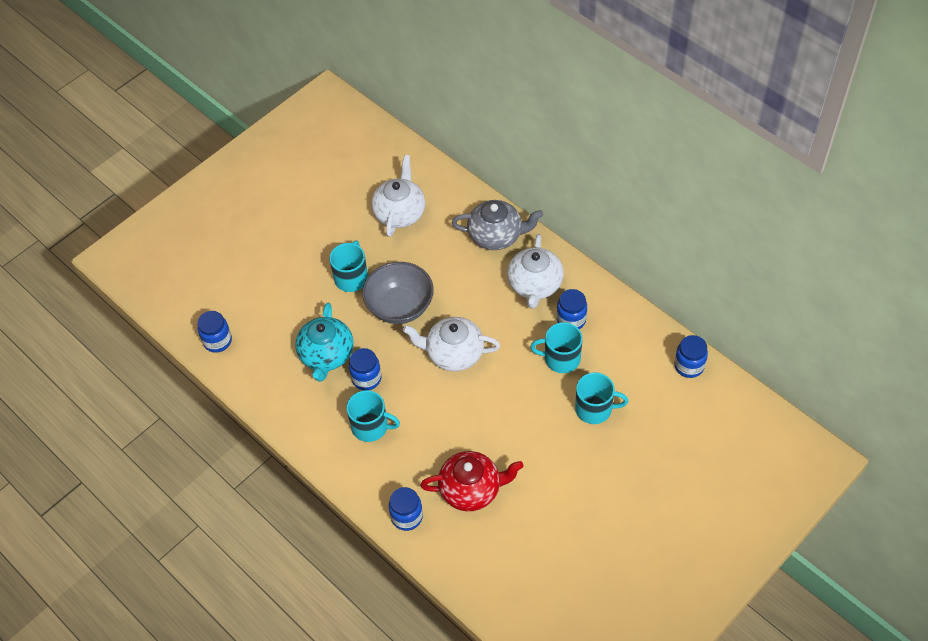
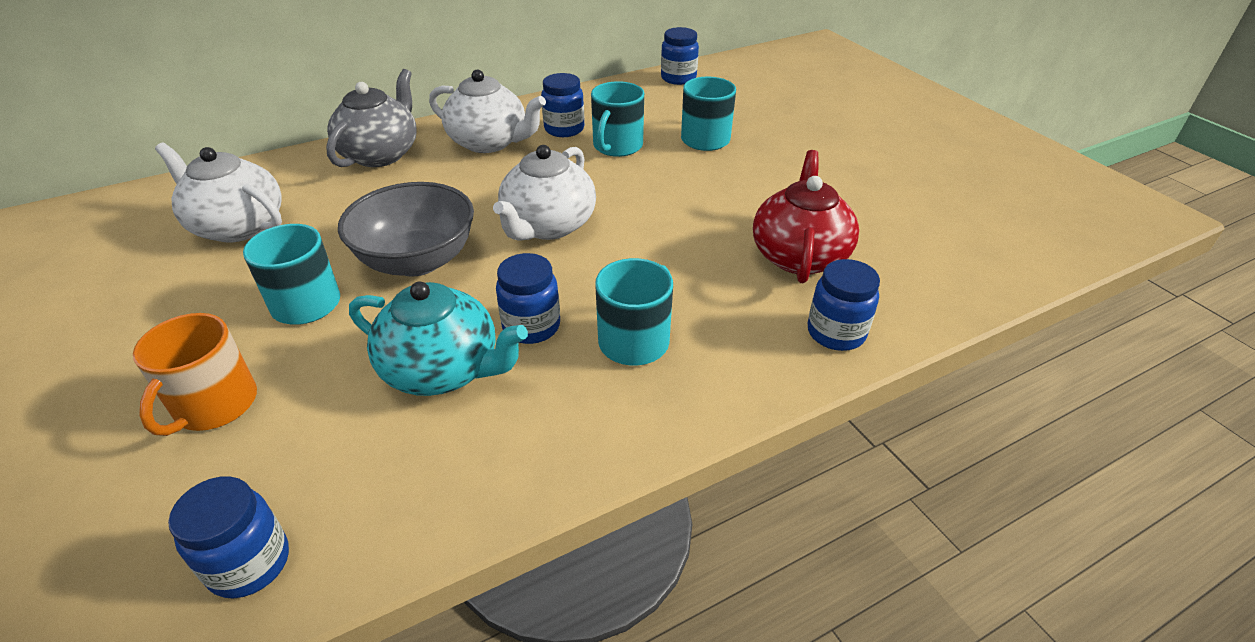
camera: 75 degrees left, 15 degrees down
none -> orange mug [133,313,257,436]

